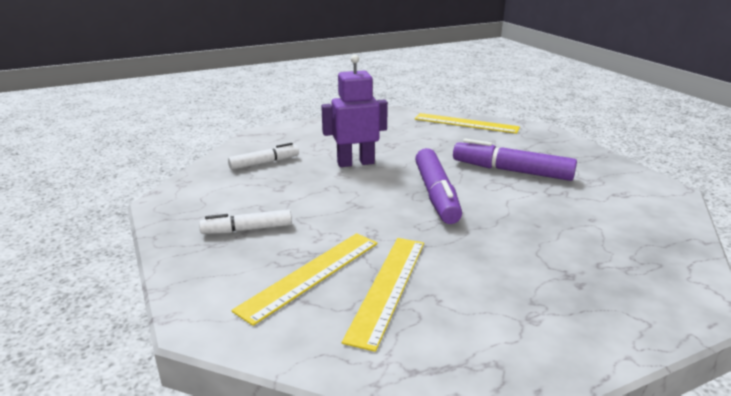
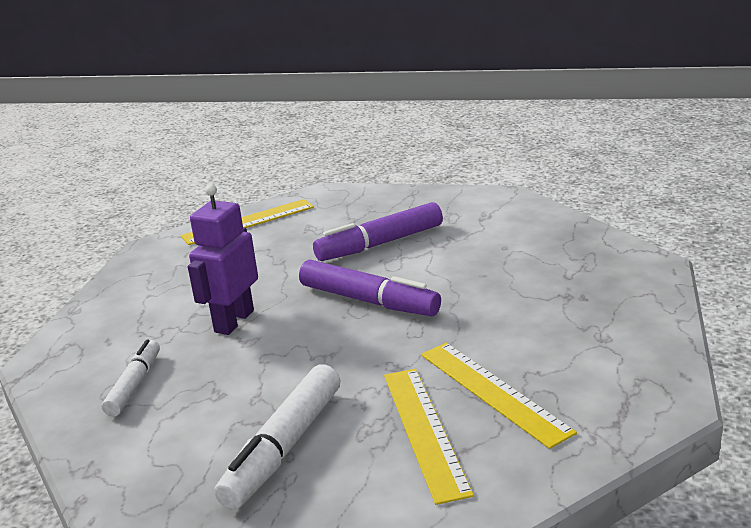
camera: 50 degrees left, 0 degrees up
white marker [199,209,292,234] -> white marker [214,364,341,510], size x1.62

